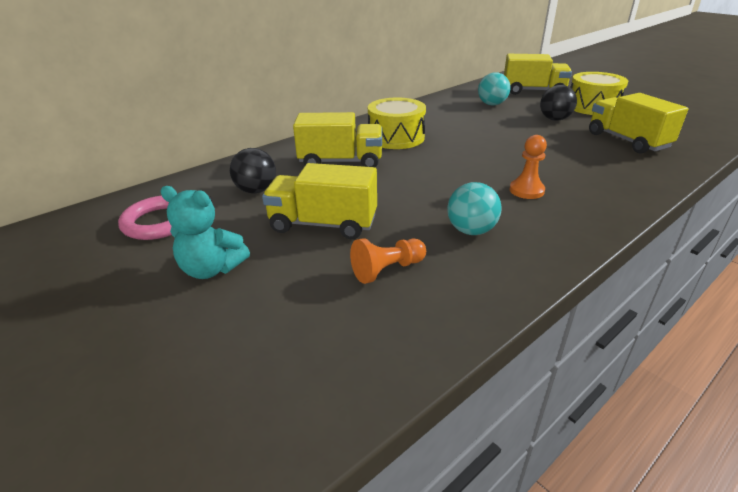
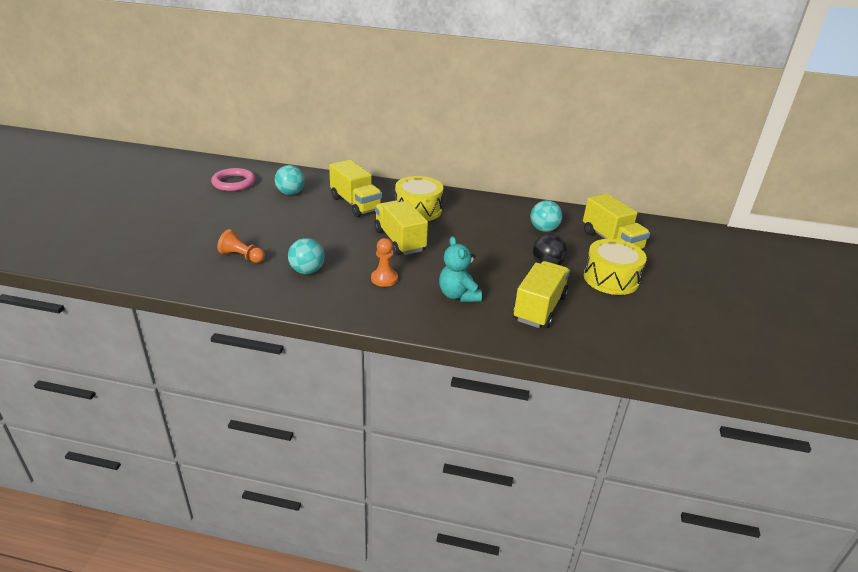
camera: 50 degrees right, 0 degrees up
turquoise teddy bear [160,186,250,279] -> turquoise teddy bear moved to [439,236,482,302]
black ball [230,148,276,194] -> turquoise ball [275,165,305,195]
yellow truck [262,163,377,239] -> yellow truck moved to [374,201,428,255]

